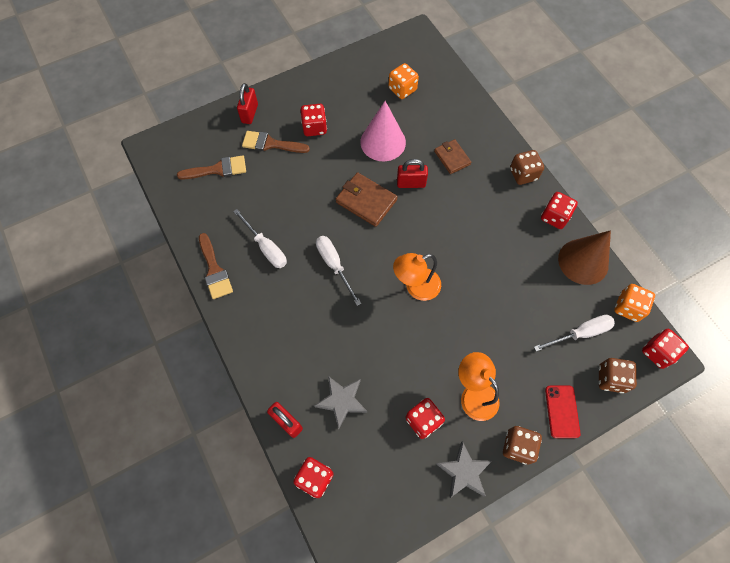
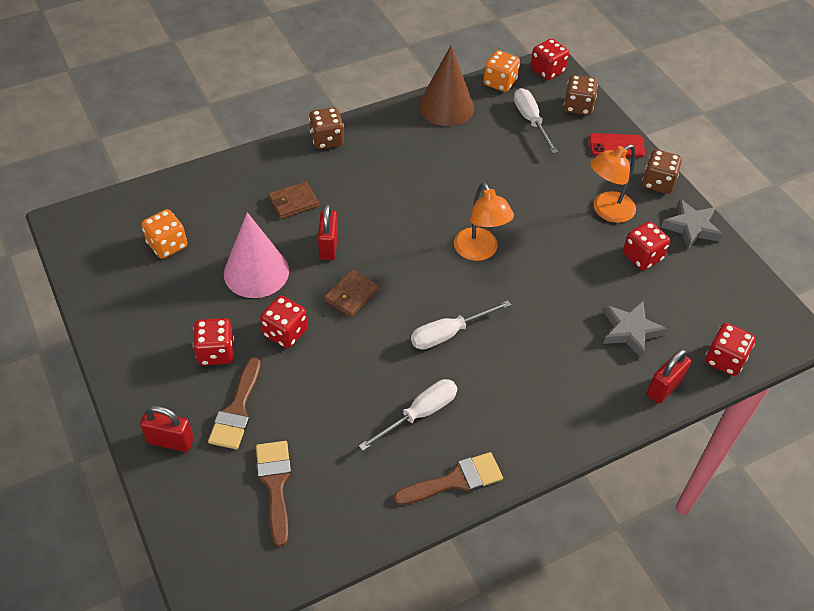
camera: 90 degrees left, 15 degrees down
brown wallet [336,172,398,227] -> brown wallet [324,269,379,317], size x0.66
red dice [541,192,578,229] -> red dice moved to [260,296,308,348]

